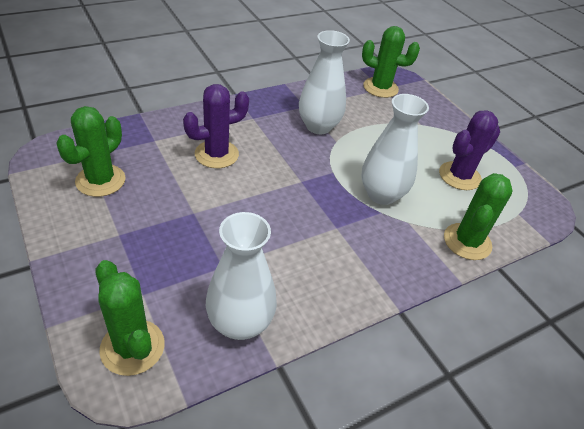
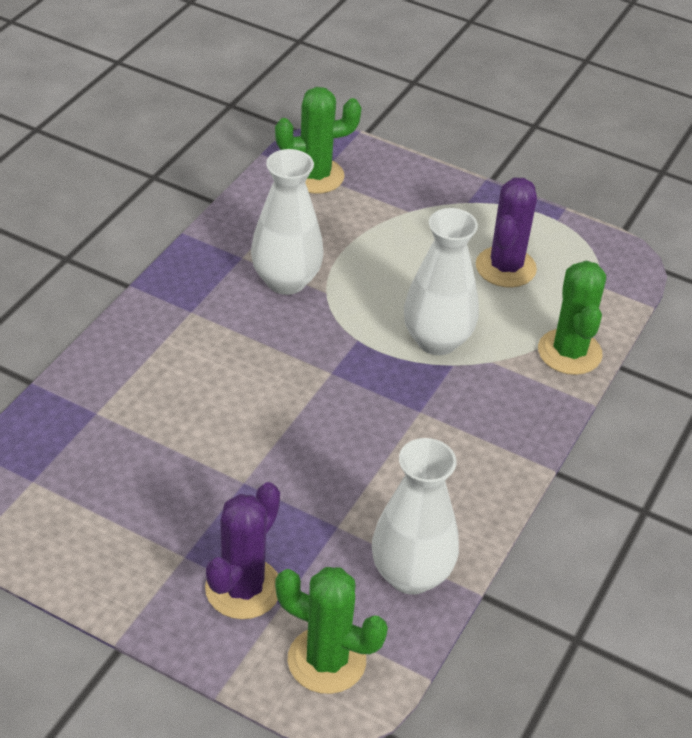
camera: 30 degrees left, 0 degrees up
green cactus [56,106,125,197] -> none
purple cactus [183,84,249,168] -> purple cactus moved to [205,482,280,619]

